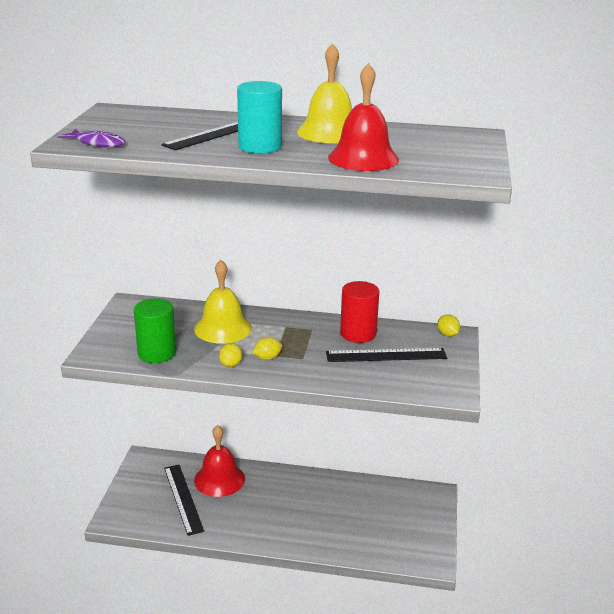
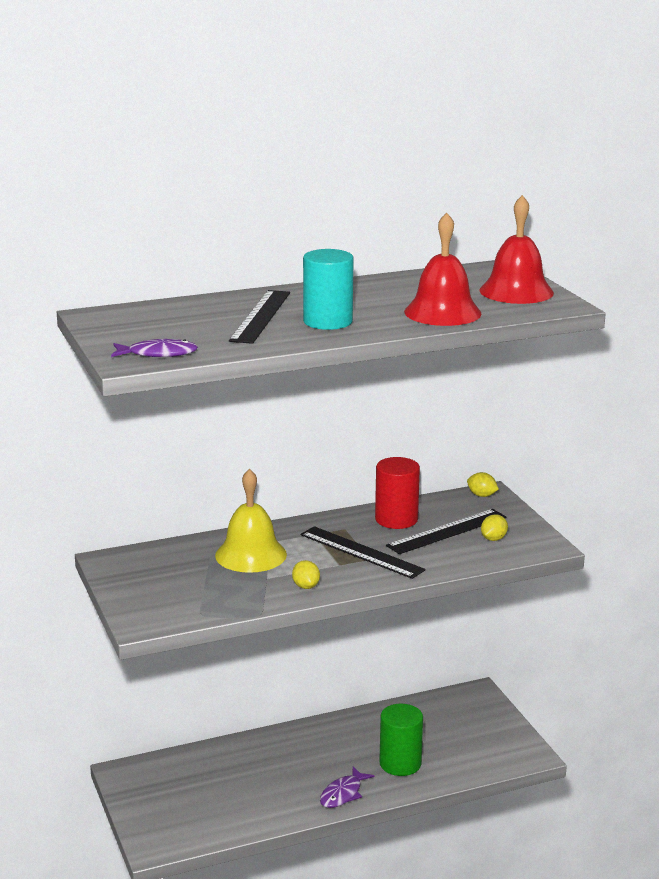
camera: 30 degrees left, 5 degrees down
green cylinder [134,298,176,363] -> green cylinder moved to [379,704,423,776]
black ruler [164,465,204,536] -> black ruler moved to [301,526,426,579]
red bell [194,425,245,497] -> red bell moved to [480,195,554,304]
yellow lemon [252,337,282,360] -> yellow lemon moved to [481,514,508,541]
yellow bell [297,43,352,143] -> none
none -> purple fish [320,767,374,808]

